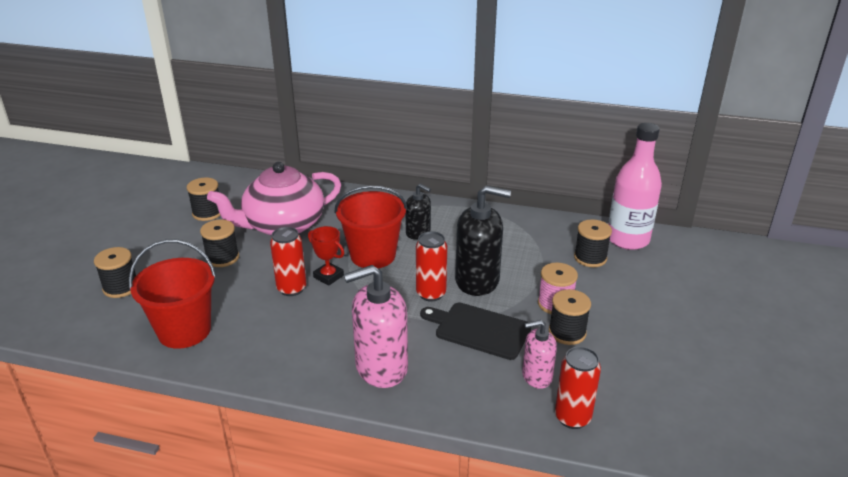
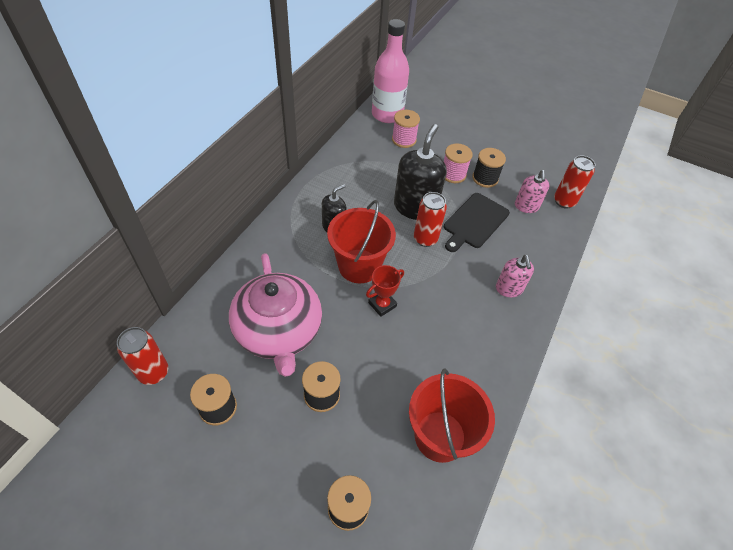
camera: 80 degrees left, 20 degrees up
red can [270,227,306,296] -> red can moved to [117,327,168,385]
pink soap dispenser [344,265,408,388] -> pink soap dispenser [496,255,534,297], size x0.57
black spool [574,219,612,267] -> pink spool [392,110,420,148]

